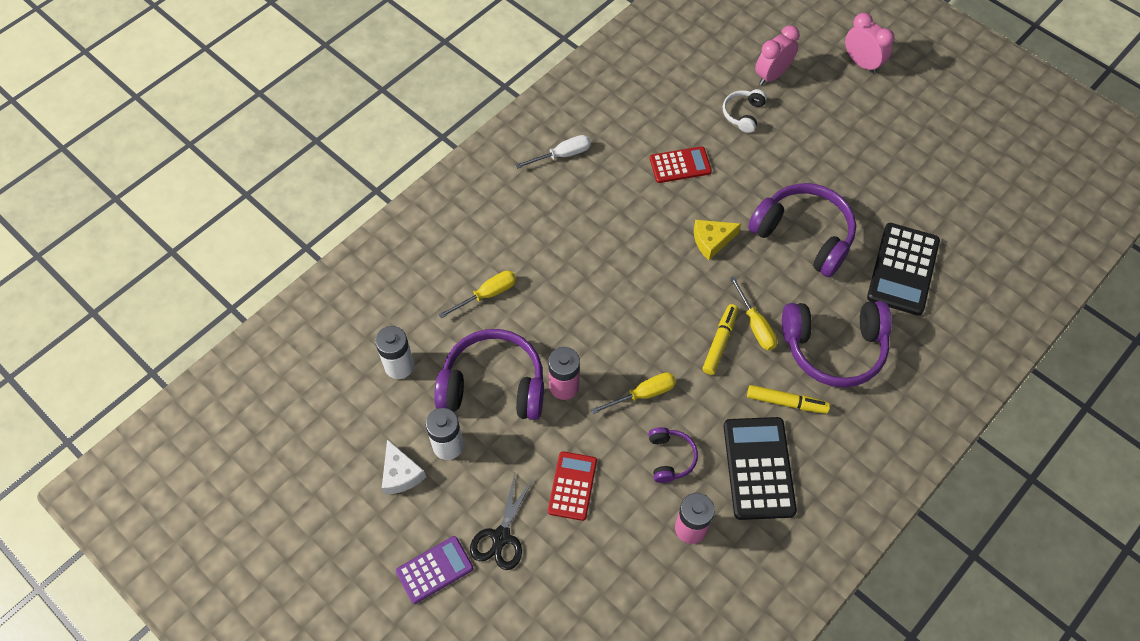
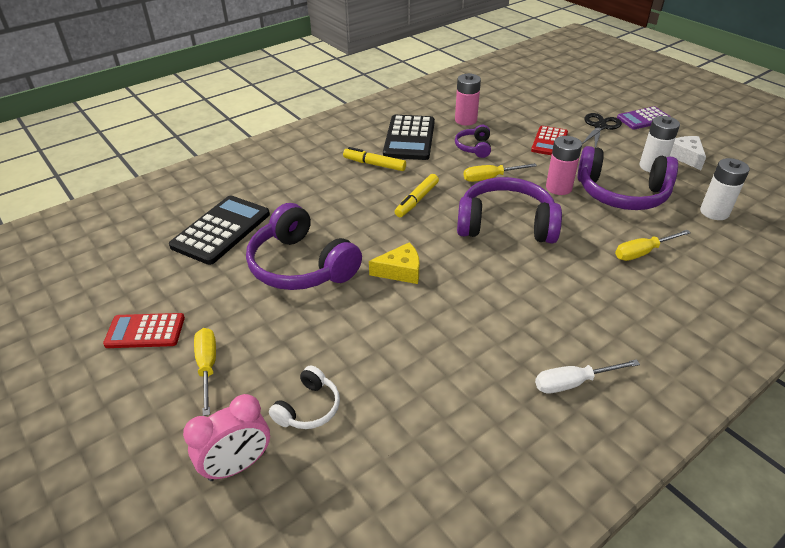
camera: 170 degrees left, 20 degrees down
red calculator [650,146,712,183] -> red calculator moved to [103,313,185,348]
yellow screwdriver [730,276,777,350] -> yellow screwdriver moved to [194,328,216,416]
purple headphones [782,301,892,388] -> purple headphones moved to [457,177,562,243]
pink clock [845,13,894,74] -> none

